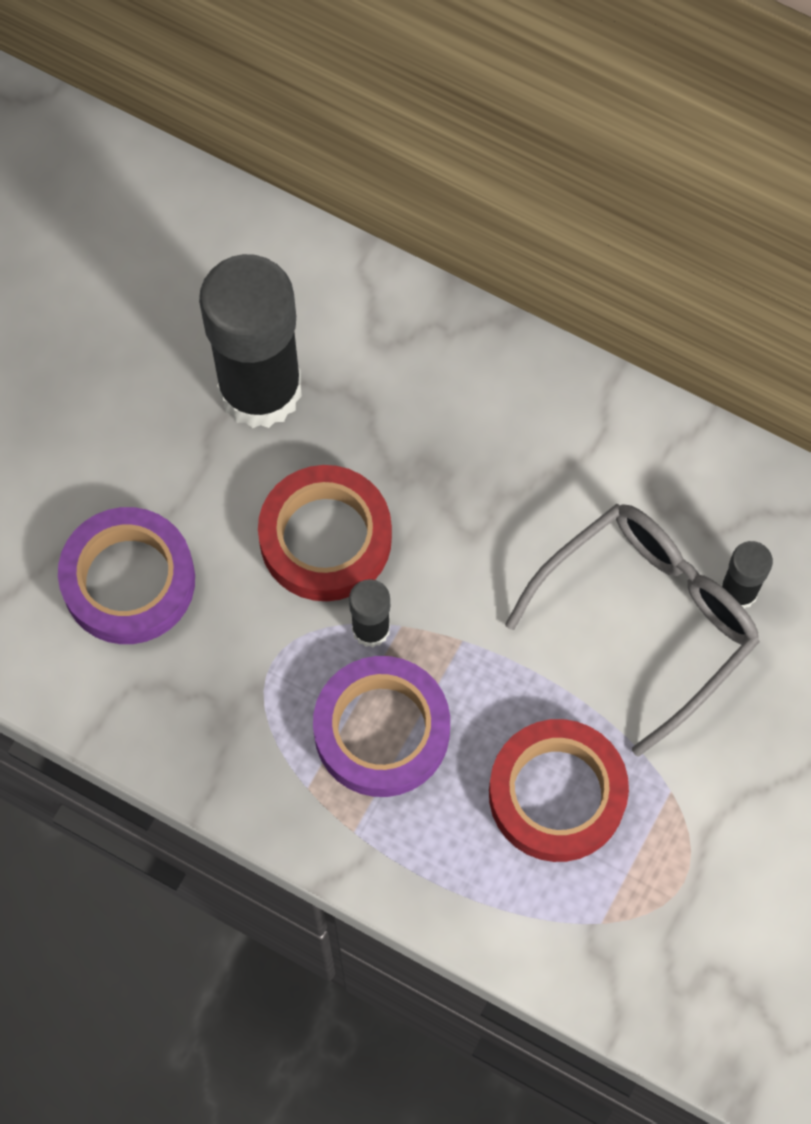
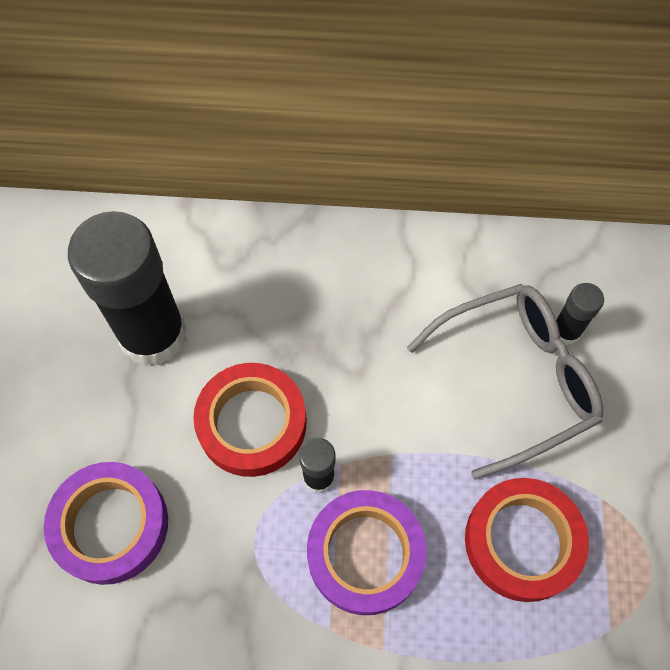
camera: 25 degrees left, 5 degrees down
grey glasses [505,504,760,757] -> grey glasses turned 45 degrees clockwise [407,284,603,480]

